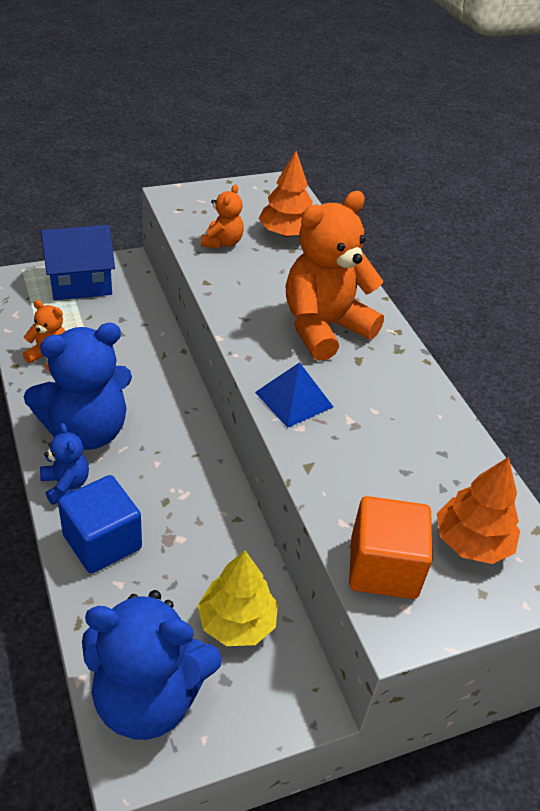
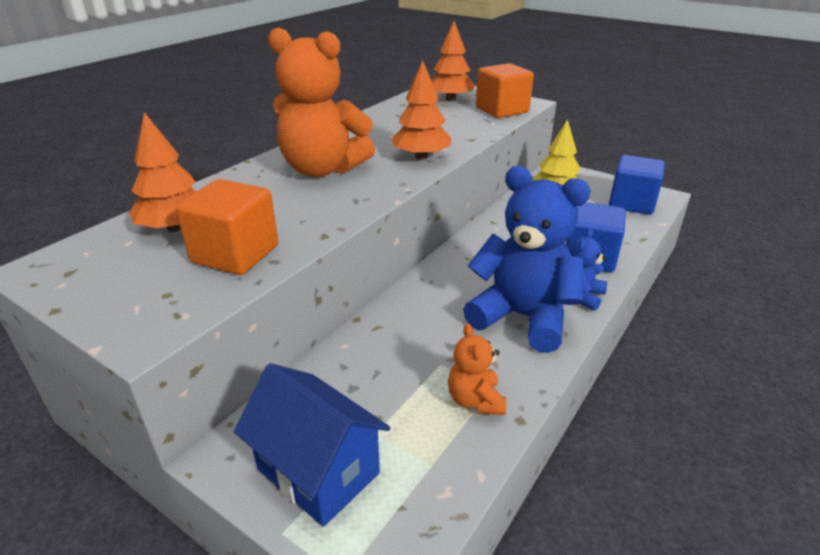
camera: 120 degrees left, 10 degrees down
blue teddy bear [82,590,222,740] -> blue cube [609,155,665,215]
orange teddy bear [201,184,244,249] -> orange cube [176,179,278,275]
blue pyramid [255,362,333,428] -> orange tree [391,60,451,160]

